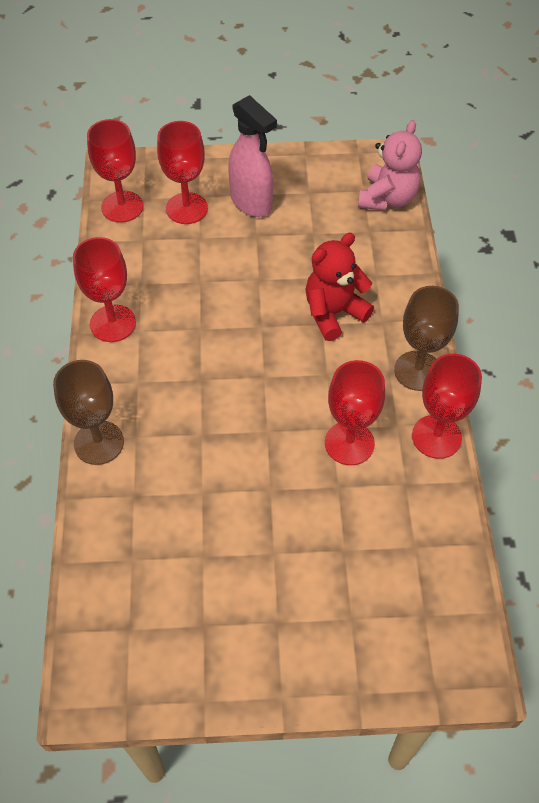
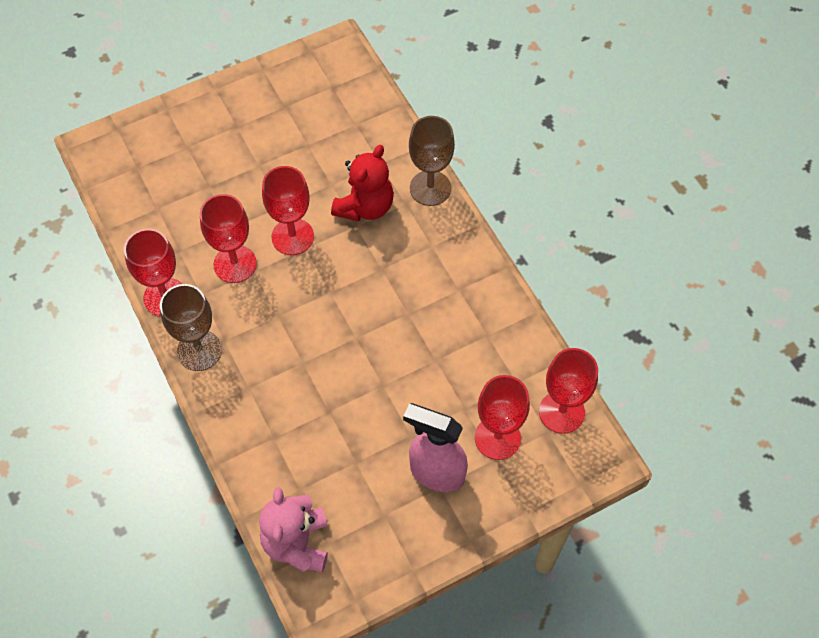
camera: 155 degrees right, 5 degrees up
red goblet [73,237,136,342] -> red goblet moved to [262,166,314,255]
red teddy bear [305,233,374,341] -> red teddy bear moved to [331,145,394,221]

